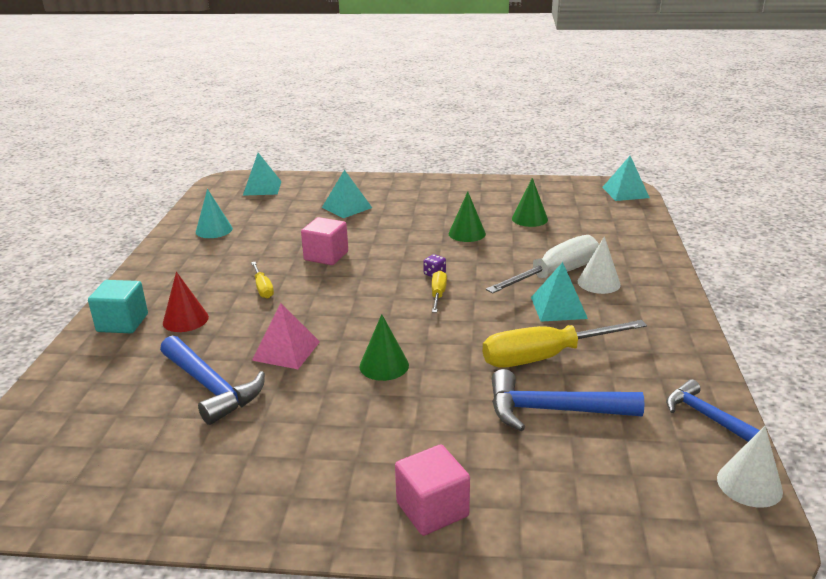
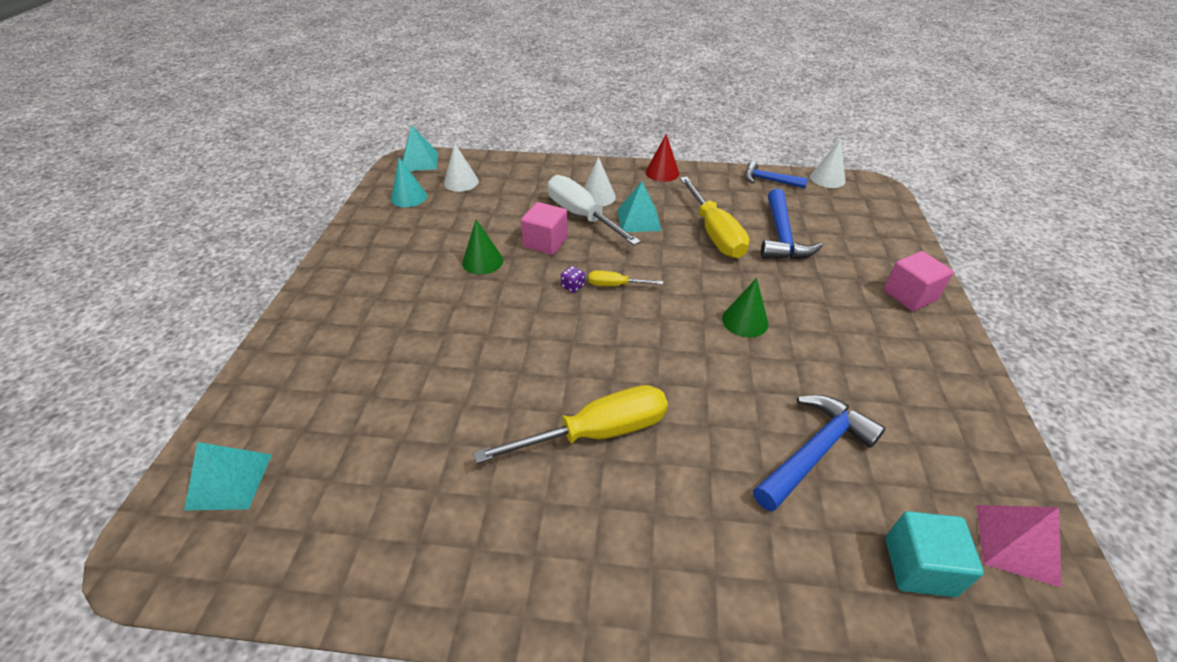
camera: 90 degrees left, 15 degrees up
turquoise cube [88,280,148,333] -> turquoise cube moved to [885,511,984,597]
red cone [163,272,209,332] -> red cone moved to [645,134,679,182]
turquoise cone [196,189,233,238] -> turquoise cone moved to [391,158,427,207]
yellow screwdriver [251,262,274,298] -> yellow screwdriver [473,385,668,464], size x2.05
pink pyramid [252,303,320,369] -> pink pyramid moved to [976,505,1062,588]
pink cube [301,217,348,265] -> pink cube moved to [521,202,568,255]
turquoise pyramid [322,170,372,218] -> none
green cone [512,178,548,227] -> none
blue hammer [666,379,760,442] -> blue hammer turned 60 degrees clockwise [745,161,808,189]
none -> white cone [444,143,479,192]

